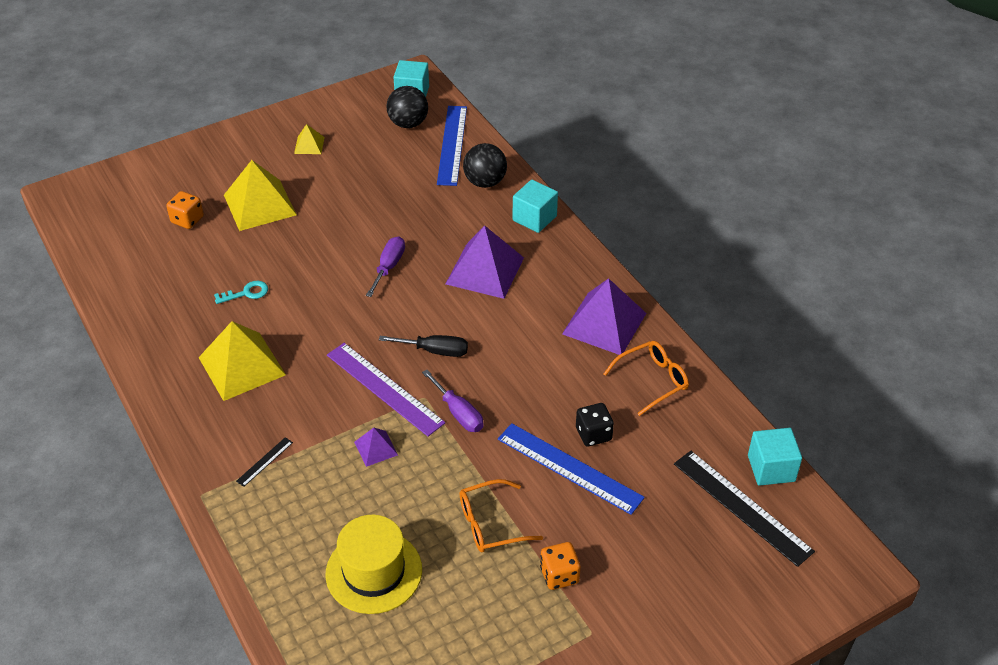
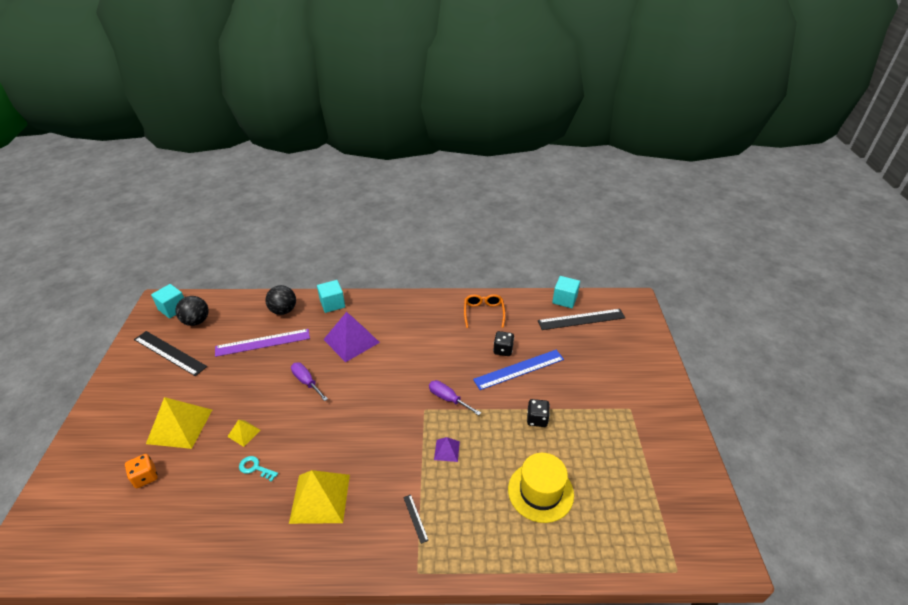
camera: 60 degrees left, 5 degrees down
turquoise key [214,281,268,304] -> turquoise key turned 75 degrees counterclockwise [239,456,278,482]
yellow pyramid [294,124,325,154] -> yellow pyramid moved to [227,420,261,447]
purple ruler [327,343,446,436] -> purple ruler moved to [215,329,310,357]
black screwdriver [379,335,468,357] -> none
purple screwdriver [422,370,483,432] -> purple screwdriver turned 135 degrees counterclockwise [429,380,481,415]
blue ruler [437,106,467,186] -> none
orange glasses [460,479,543,553] -> black dice [527,399,550,427]
orange dice [540,542,581,590] -> none
purple pyramid [562,278,646,355] -> none
none -> black ruler [134,331,207,376]

